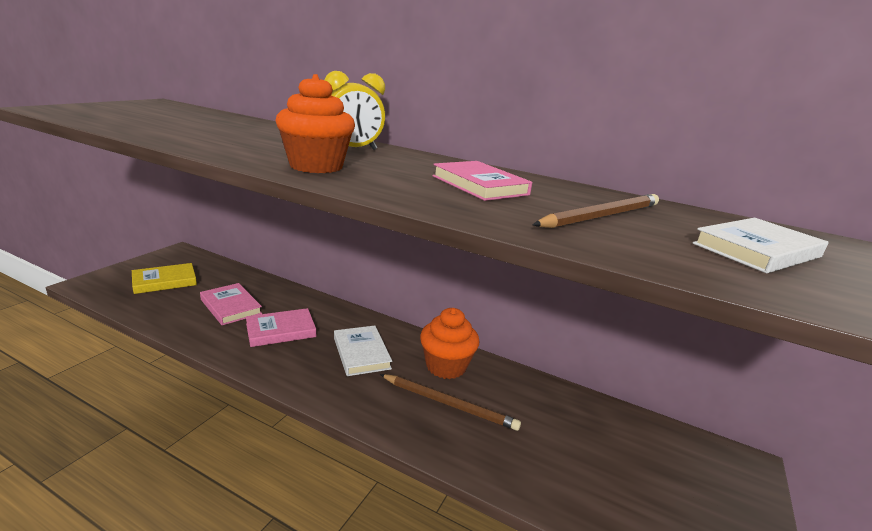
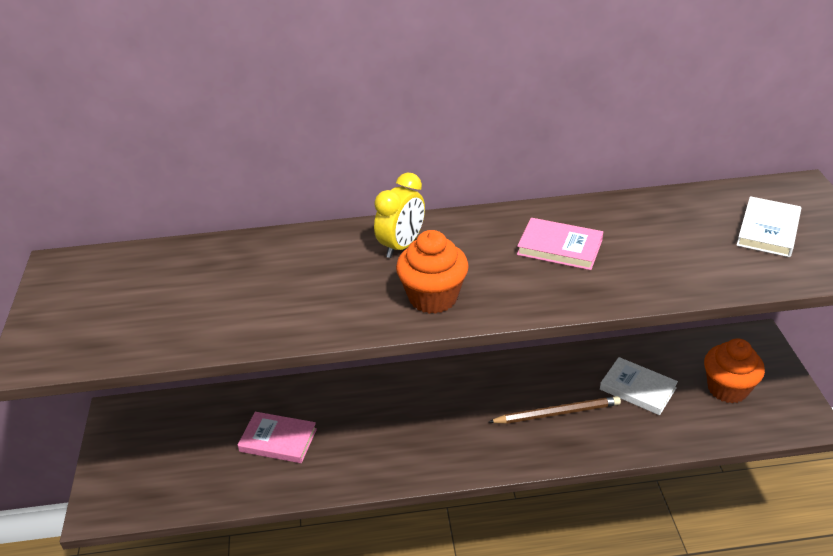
camera: 30 degrees left, 15 degrees up
yellow book [132,263,197,294] -> none
pink book [246,308,316,347] -> none
white book [334,326,392,376] -> white book moved to [600,357,678,415]
orange cupcake [420,308,479,379] -> orange cupcake moved to [704,339,765,403]
brown pencil [533,194,659,228] -> none

